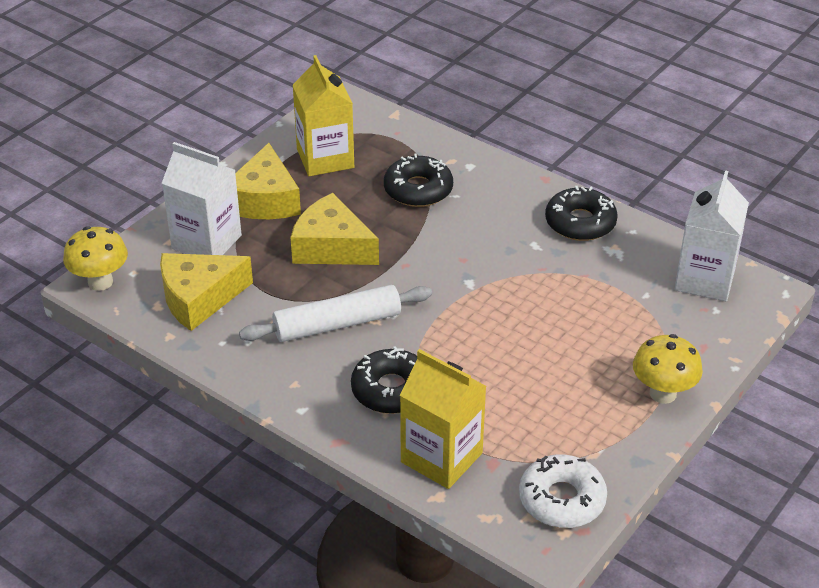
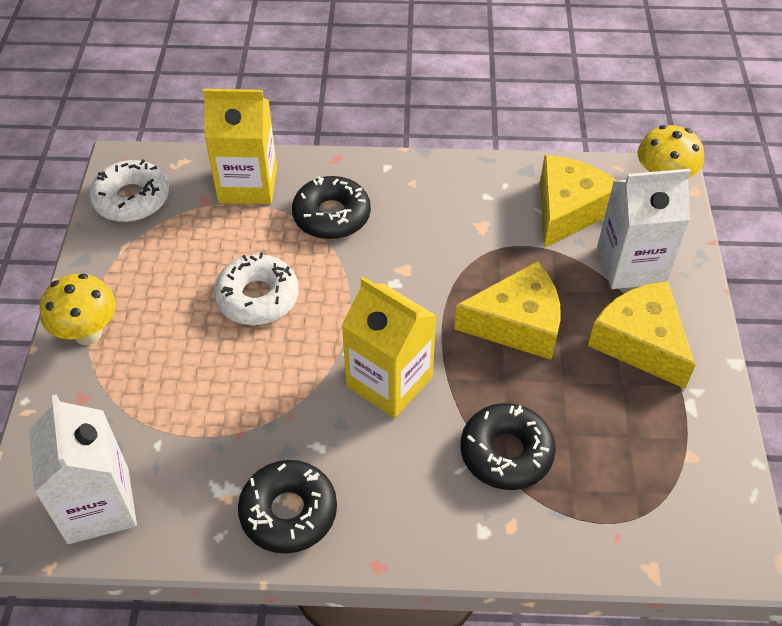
camera: 145 degrees right, 10 degrees up
white rolling pin [239,285,432,342] -> none
yellow carton [293,55,354,176] -> yellow carton moved to [342,277,436,418]
none -> white donut [214,252,299,325]

